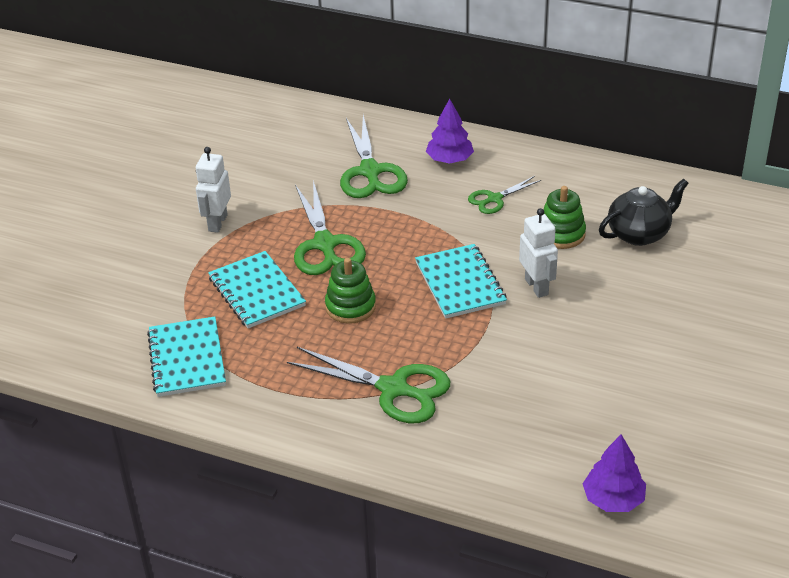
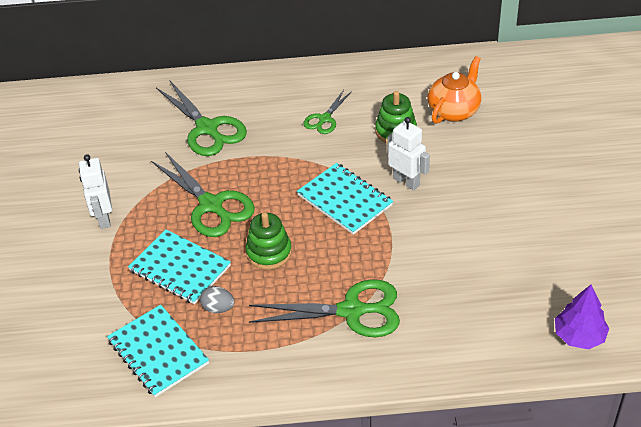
camera: 25 degrees left, 5 degrees up
purple tree [426,99,474,164] -> none
black teapot [599,179,689,246] -> orange teapot [428,56,481,124]
none -> grey egg [200,286,235,313]

